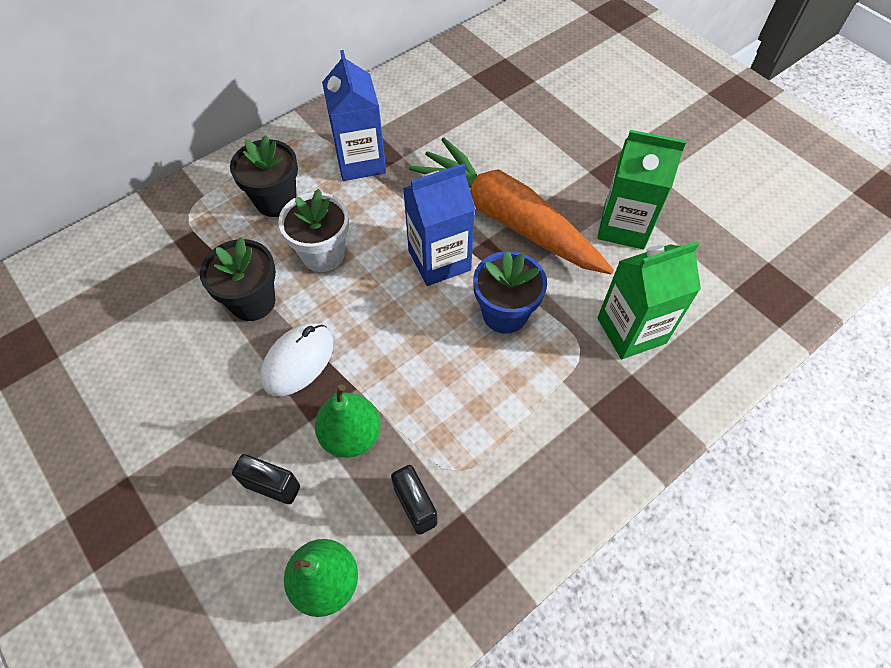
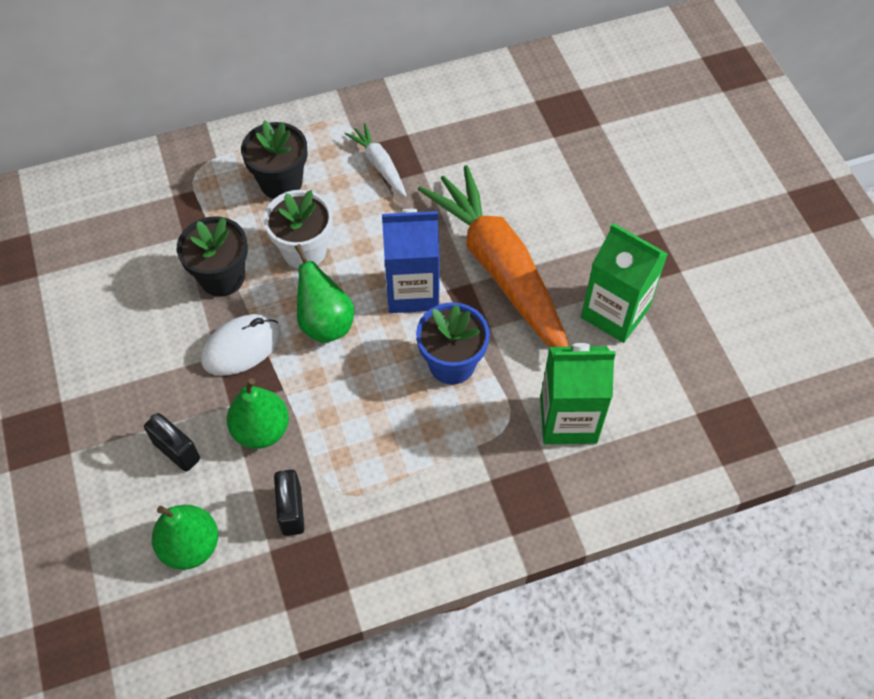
camera: 20 degrees right, 0 degrees up
blue carton [322,50,386,181] -> white carrot [345,123,406,196]
none -> green pear [295,244,354,343]

